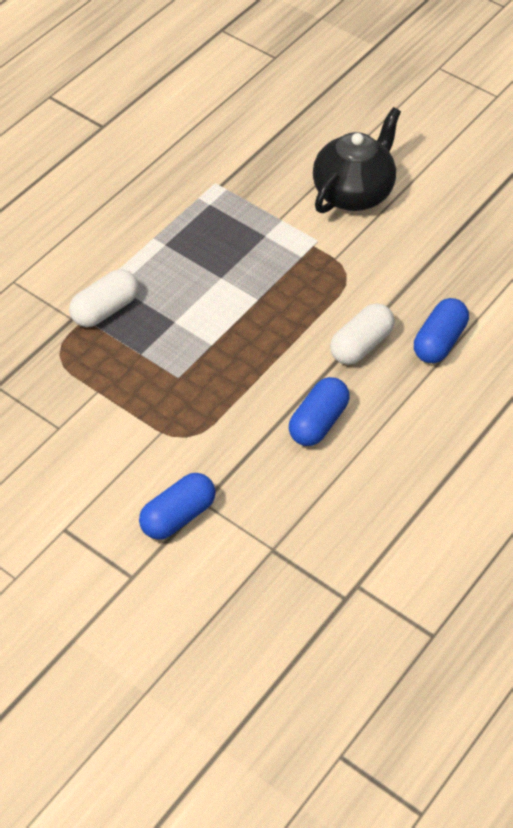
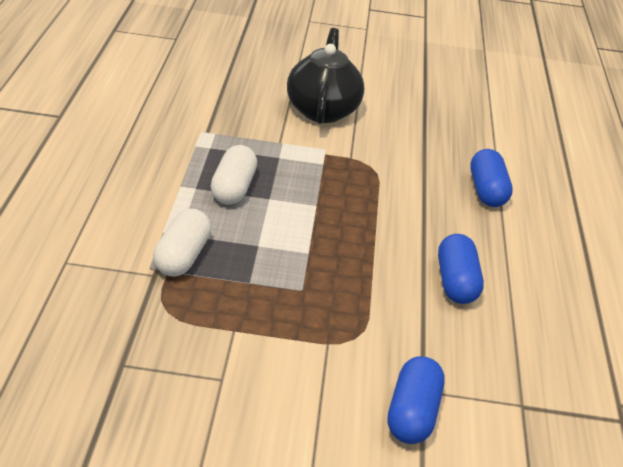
camera: 35 degrees left, 15 degrees down
white capsule [330,303,395,365] -> white capsule moved to [211,145,257,205]

